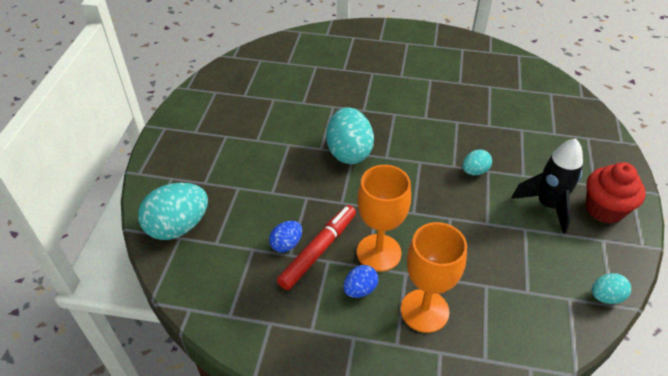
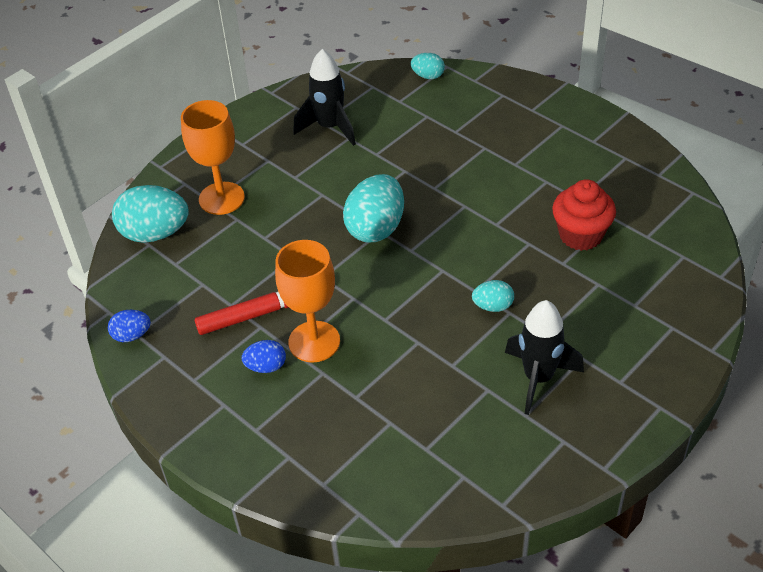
camera: 35 degrees right, 0 degrees up
blue egg [269,221,302,253] -> blue egg moved to [108,310,151,342]
orange goblet [401,222,467,333] -> orange goblet moved to [181,100,245,215]
red cupcake [586,162,646,224] -> red cupcake moved to [552,179,616,251]
turquoise egg [592,273,631,304] -> turquoise egg moved to [410,53,445,79]
none -> black rocket [293,49,356,146]

